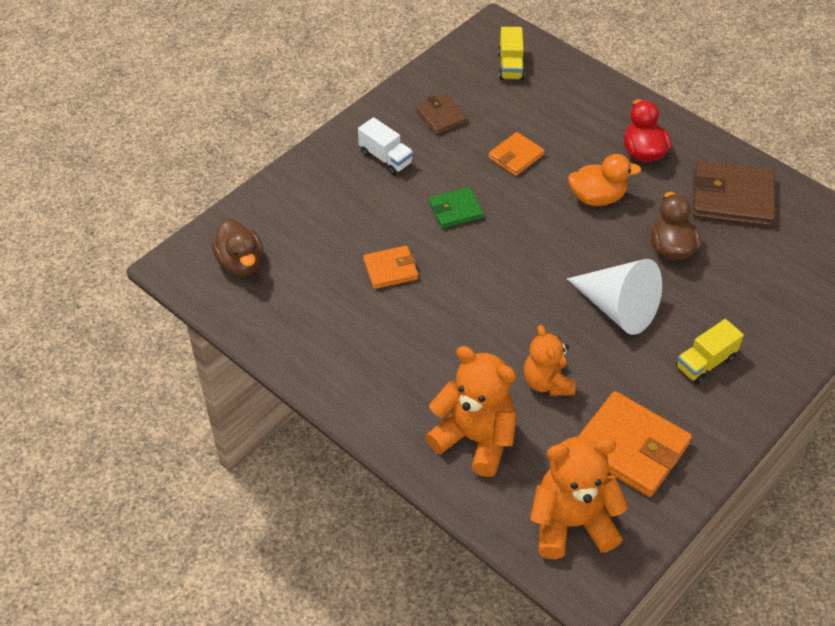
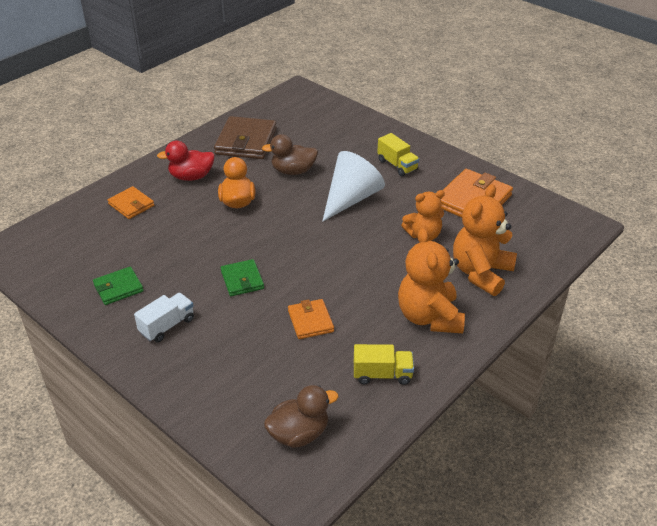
camera: 90 degrees left, 10 degrees down
brown wallet [415,93,468,135] -> green wallet [93,266,144,305]
orange wallet [488,132,544,176] -> orange wallet moved to [108,186,154,219]
yellow truck [498,27,525,80] -> yellow truck moved to [354,344,414,385]
orange teddy bear [530,437,629,559] -> orange teddy bear moved to [398,228,465,333]

